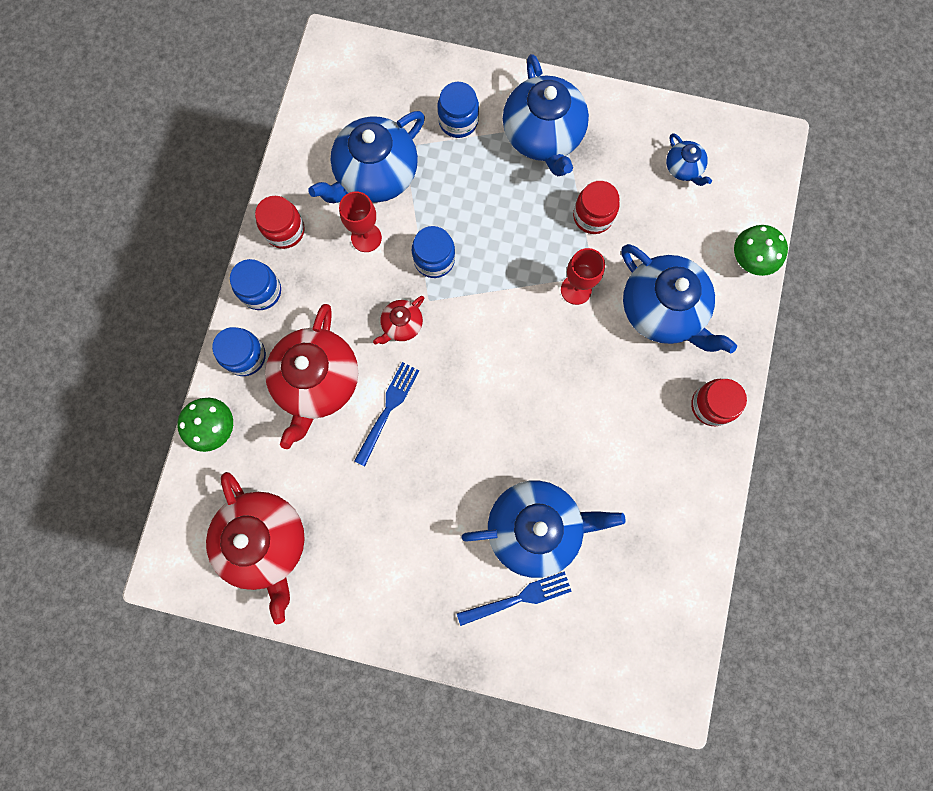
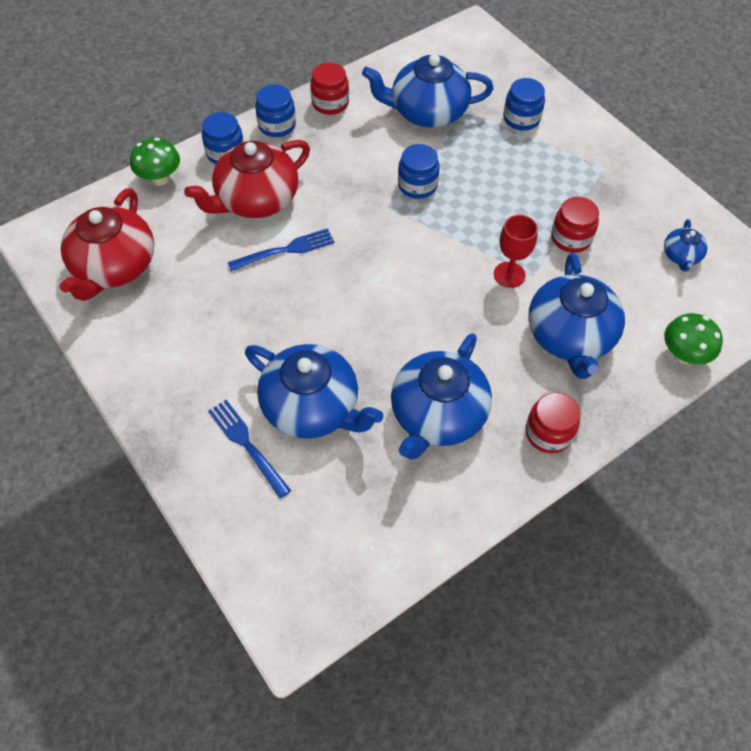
camera: 40 degrees right, 20 degrees down
red goblet [339,191,382,252] -> none
red teapot [373,296,424,345] -> none
blue fork [457,571,572,626] -> blue fork turned 150 degrees counterclockwise [208,400,291,498]
blue teapot [503,54,589,176] -> blue teapot moved to [391,333,492,460]

